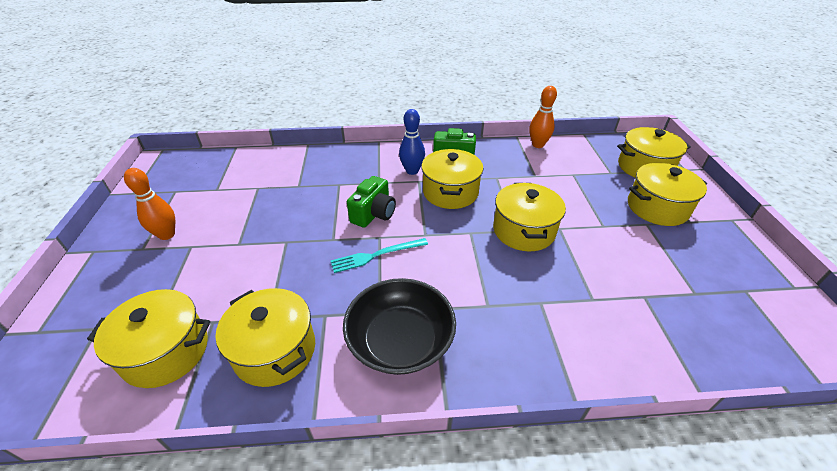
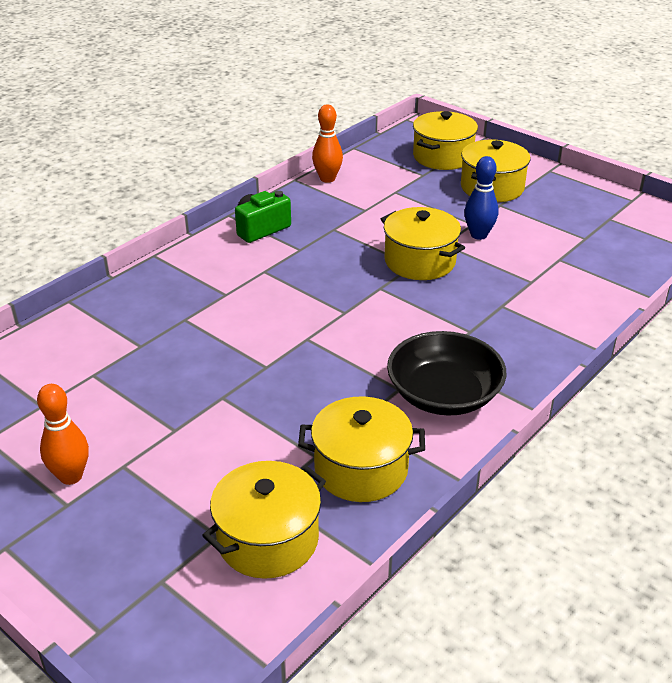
camera: 45 degrees left, 5 degrees down
turquoise fork [331,238,428,273] -> none
green camera [347,176,396,228] -> none
blue bowling pin [399,109,425,175] -> blue bowling pin moved to [464,156,498,240]
yellow pot [421,149,484,209] -> none

